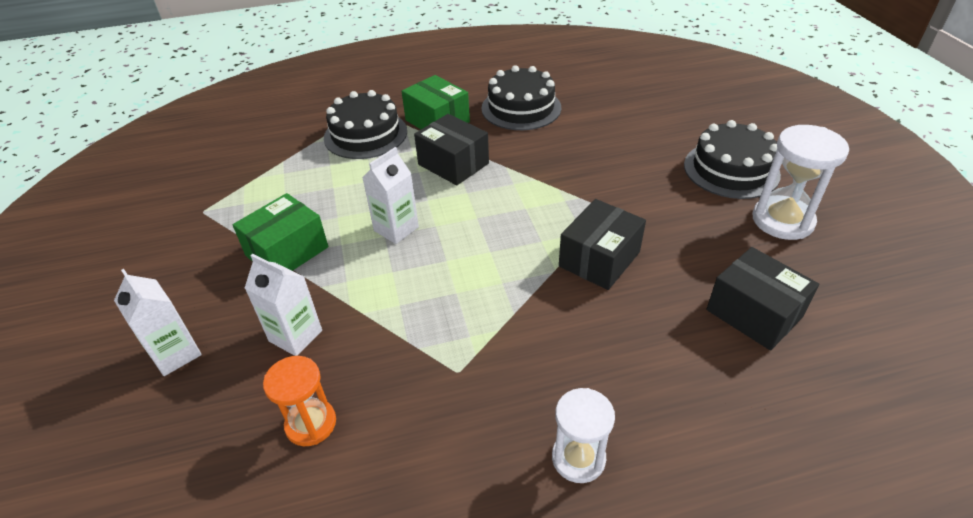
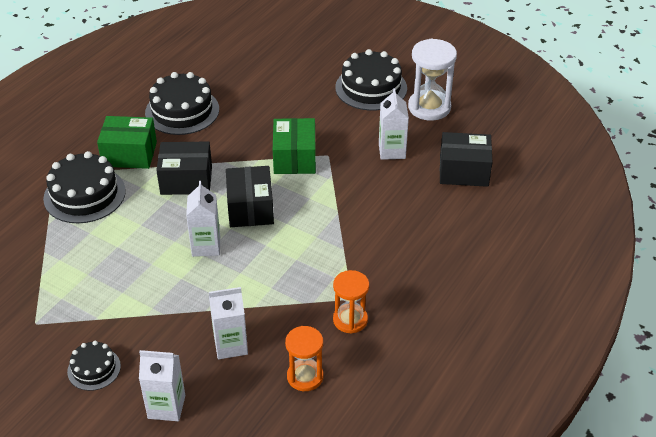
camera: 45 degrees left, 0 degrees up
green box [233,193,328,271] -> green box moved to [273,118,316,174]
white hourglass [552,388,615,483] -> none
black box [559,199,646,290] -> black box moved to [226,166,274,227]
none -> black cake [67,341,121,391]
none -> orange hourglass [333,270,369,334]
none -> white carton [379,88,409,160]

